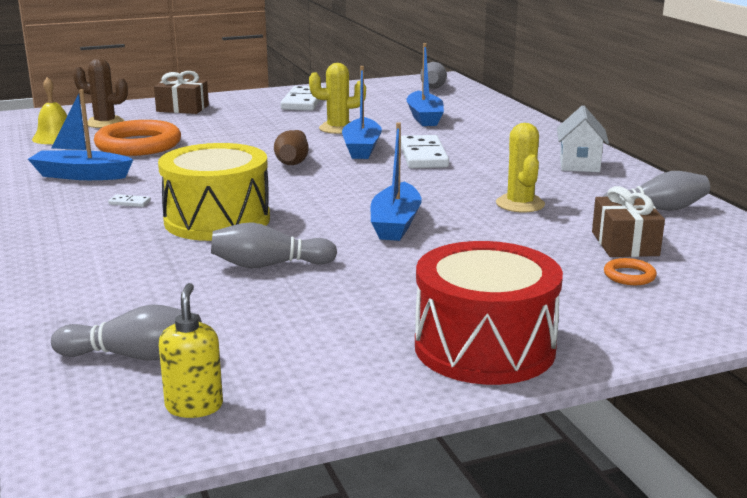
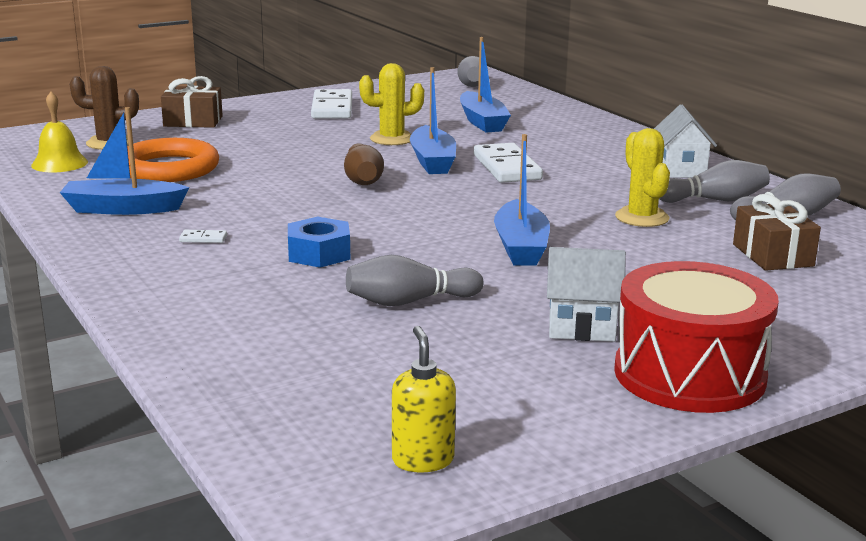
camera: 10 degrees left, 0 degrees up
grey bowling pin [51,304,202,360] -> grey bowling pin moved to [659,160,770,203]
yellow drum [158,143,270,241] -> blue nut [288,217,350,268]
orange ring [604,258,657,285] -> none
none -> white house [547,247,626,342]

